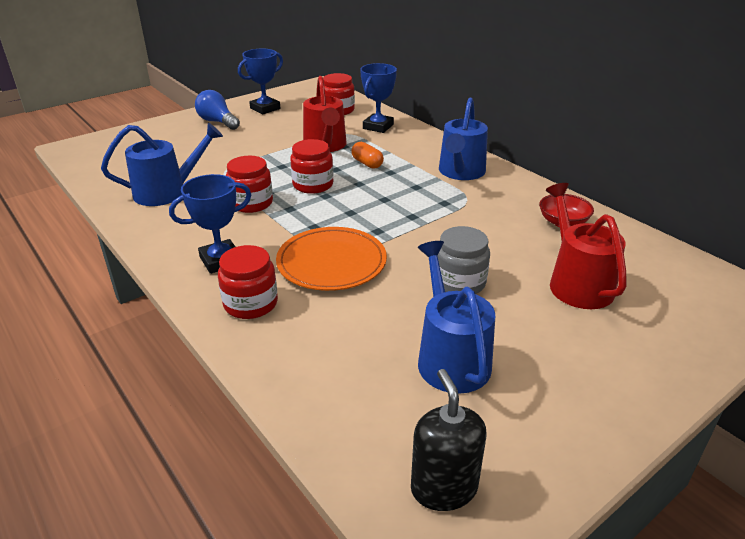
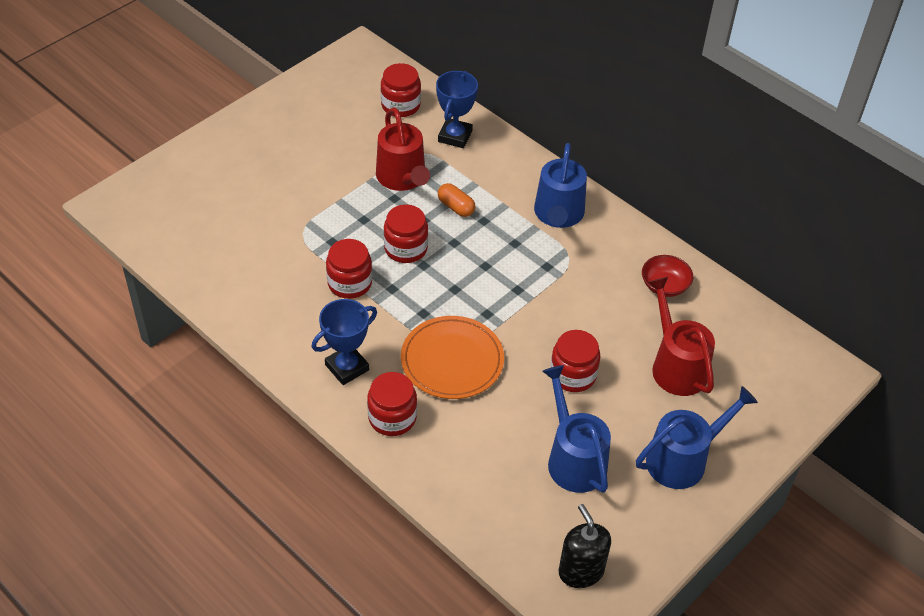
camera: 10 degrees left, 15 degrees up
blue watering can [101,123,223,206] -> blue watering can moved to [636,386,758,489]
blue light bulb [195,90,240,130] -> none
blue trophy [238,49,283,114] -> none
grey jar [438,226,490,294] -> red jar [550,330,600,392]

